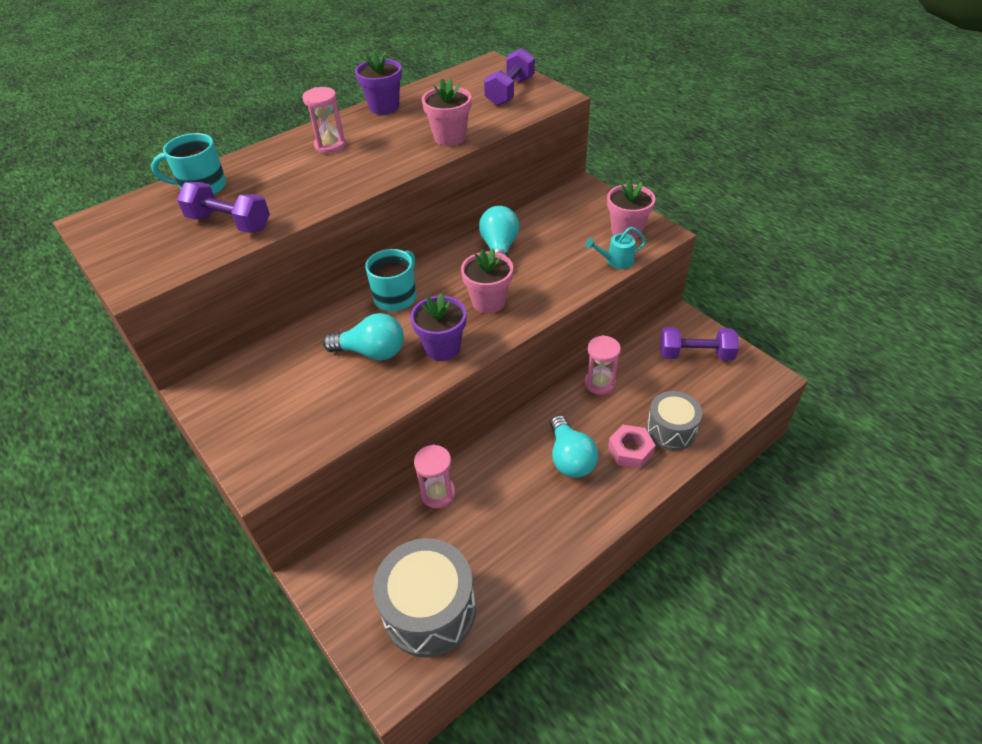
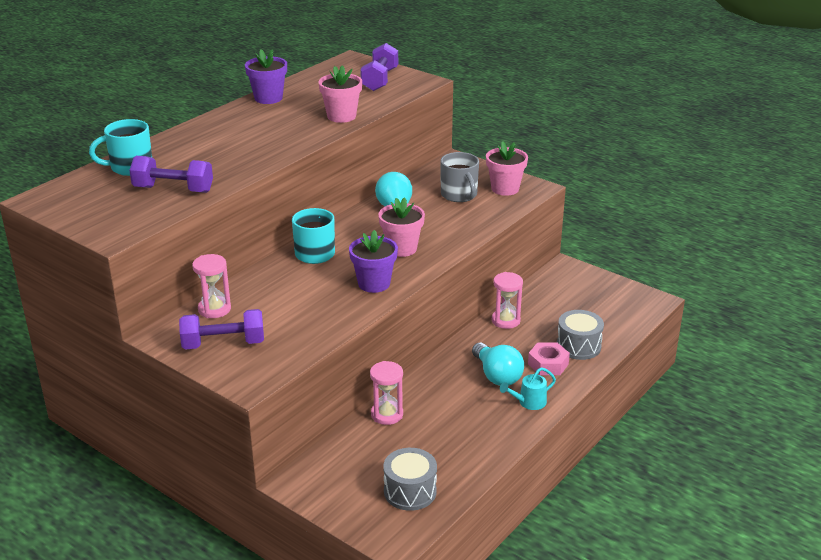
camera: 15 degrees left, 15 degrees down
pink hourglass [302,87,346,154] -> pink hourglass moved to [192,254,231,318]
turquoise light bulb [323,313,404,361] -> none
grey drum [373,538,476,658] -> grey drum [383,448,437,511], size x0.63
turquoise watering can [586,227,646,269] -> turquoise watering can moved to [500,367,556,410]
purple dumbbell [660,327,739,361] -> purple dumbbell moved to [179,309,264,350]
none -> grey mug [440,152,479,202]

